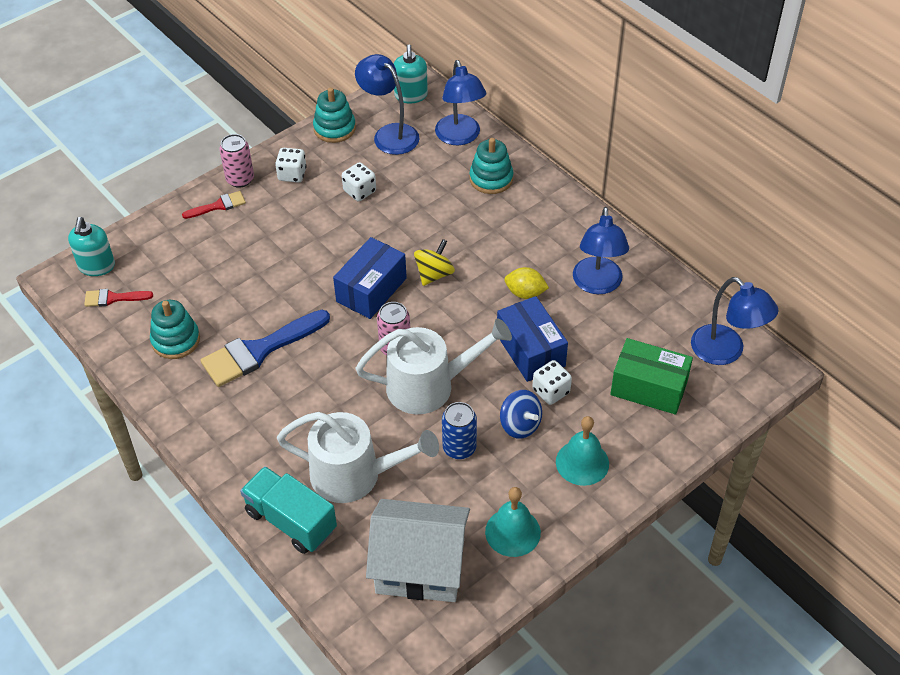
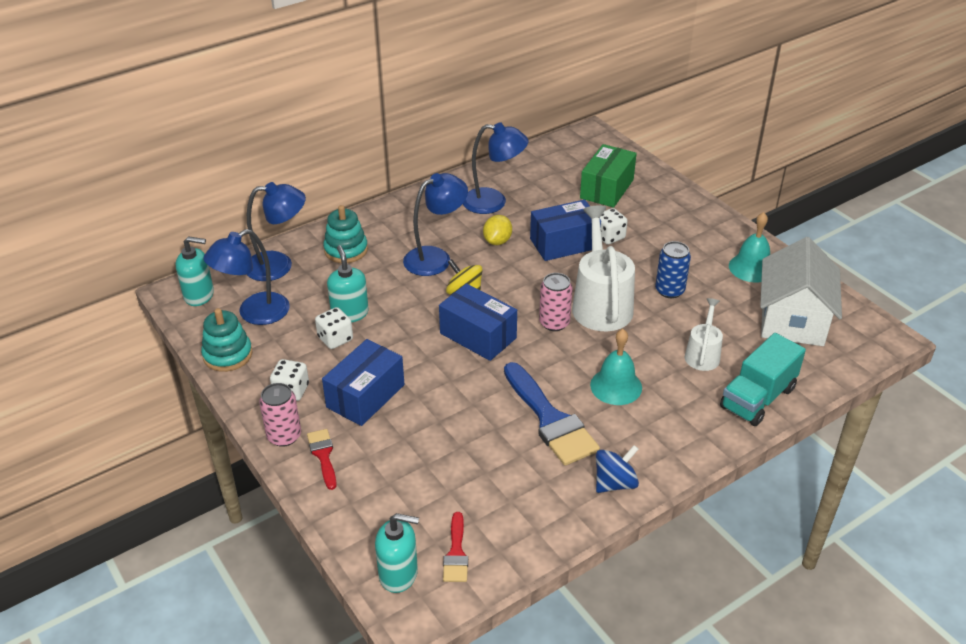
camera: 85 degrees left, 10 degrees down
turquoise stacking toy [150,300,200,359] -> none
white watering can [277,412,439,503] -> white watering can [685,298,723,371], size x0.55
blue spinning top [500,390,542,439] -> blue spinning top moved to [596,445,639,493]
turquoise bell [556,416,609,486] -> turquoise bell moved to [590,329,642,405]
blue lamp [691,277,779,365] -> blue lamp moved to [403,173,468,276]
none -> blue box [322,339,405,426]
none -> turquoise soap dispenser [327,245,369,322]

